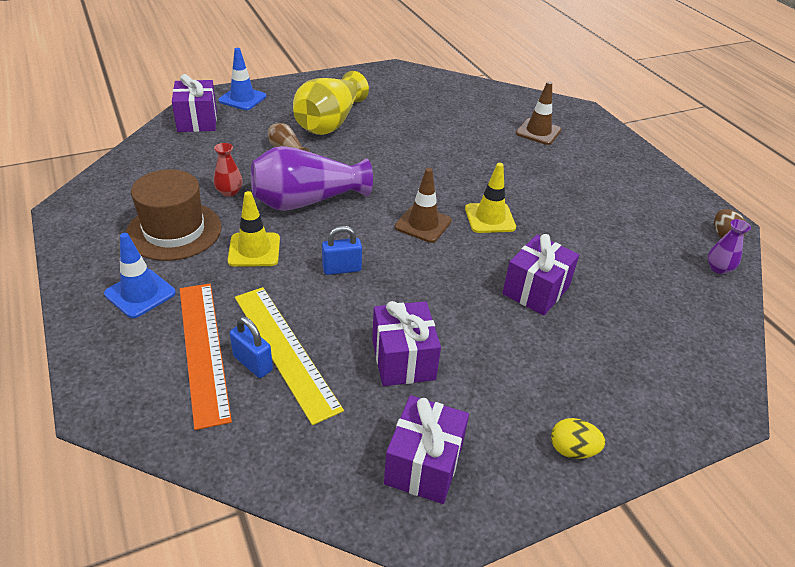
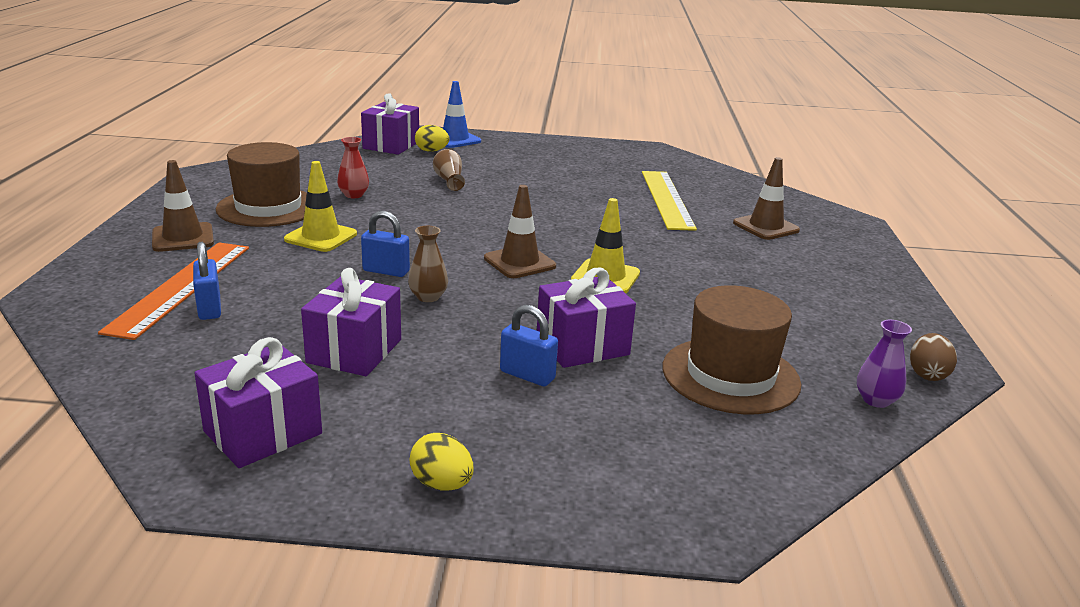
camera: 30 degrees right, 15 degrees down
blue traffic cone [104,233,176,318] -> brown traffic cone [152,160,214,252]
yellow ruler [235,287,344,425] -> yellow ruler moved to [642,171,697,231]
purple vase [251,146,373,211] -> none
yellow vase [293,71,369,135] -> none
none -> brown vase [408,226,448,302]
none -> yellow egg [415,125,449,152]
none -> blue padlock [500,305,558,386]
none -> brown hat [663,285,801,414]

